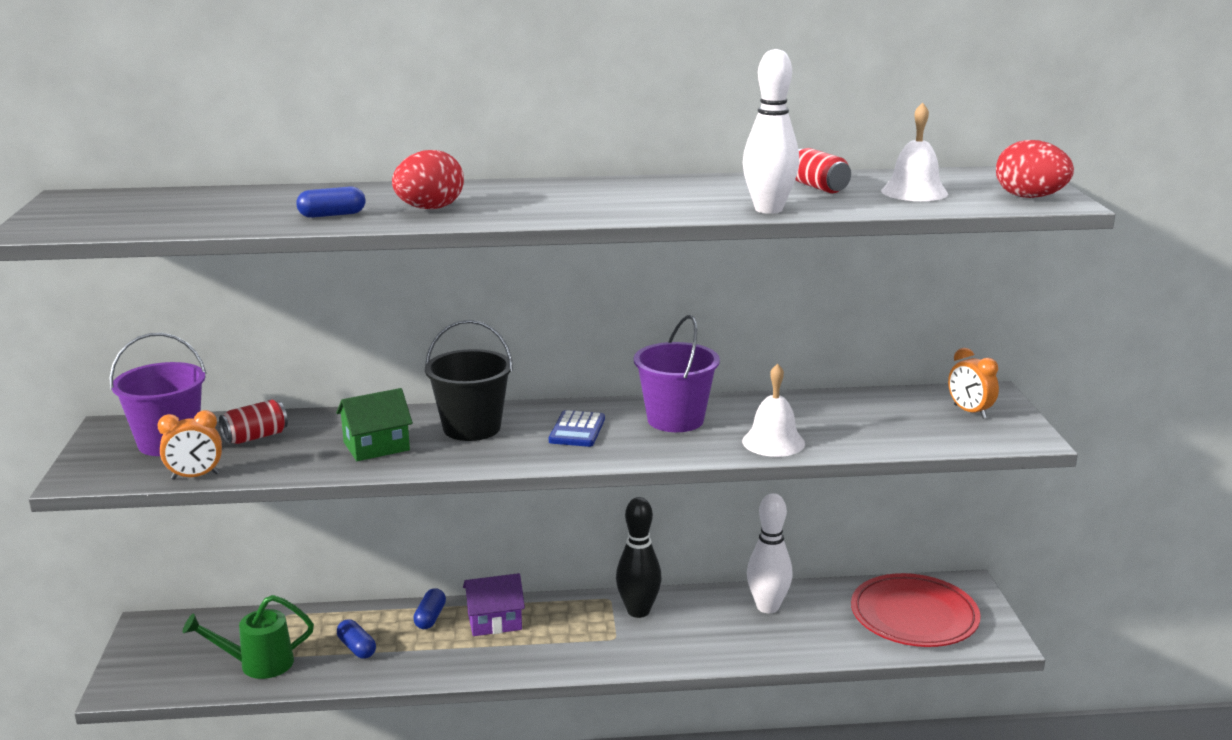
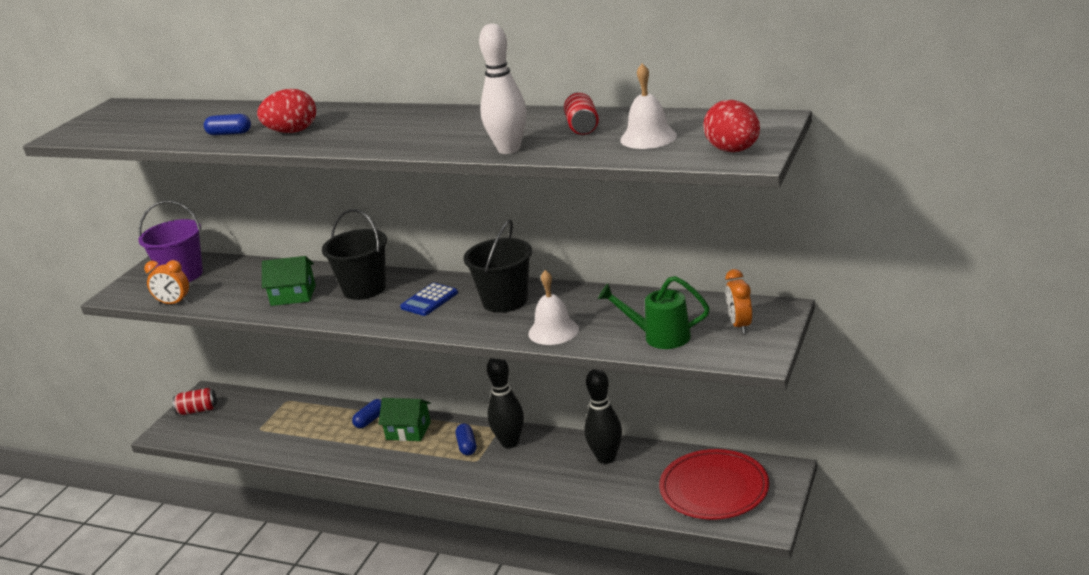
camera: 30 degrees right, 5 degrees up
green watering can [182,595,314,679] -> green watering can moved to [598,276,710,349]
red can [219,400,288,444] -> red can moved to [173,388,217,415]
blue capsule [337,619,376,659] -> blue capsule moved to [456,423,476,456]
purple house [463,573,525,636] -> green house [378,398,431,441]
purple bucket [634,315,720,432] -> black bucket [463,220,532,313]
white bowling pin [747,493,793,613] -> black bowling pin [584,369,622,464]

